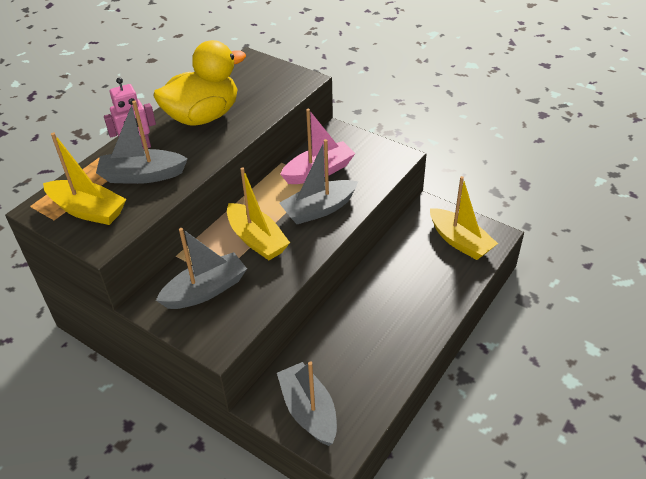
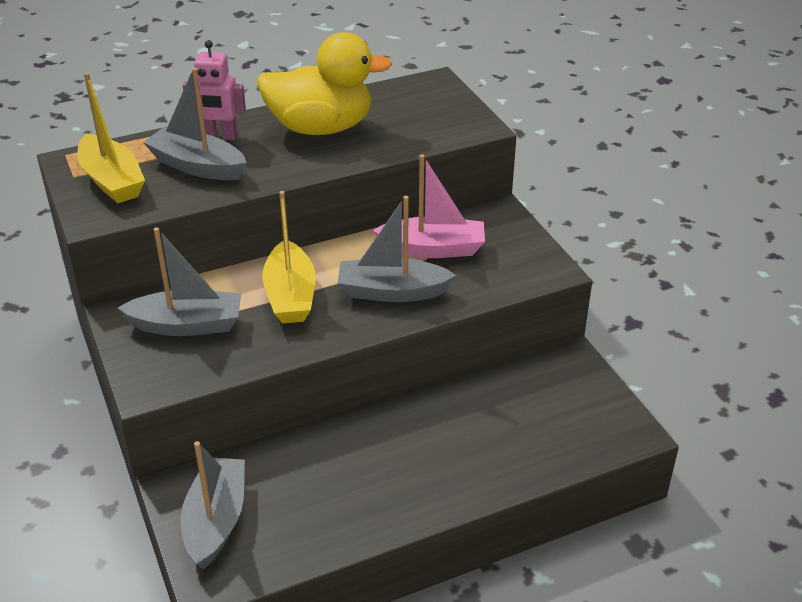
camera: 30 degrees right, 5 degrees down
yellow boat [430,176,498,260] -> none

